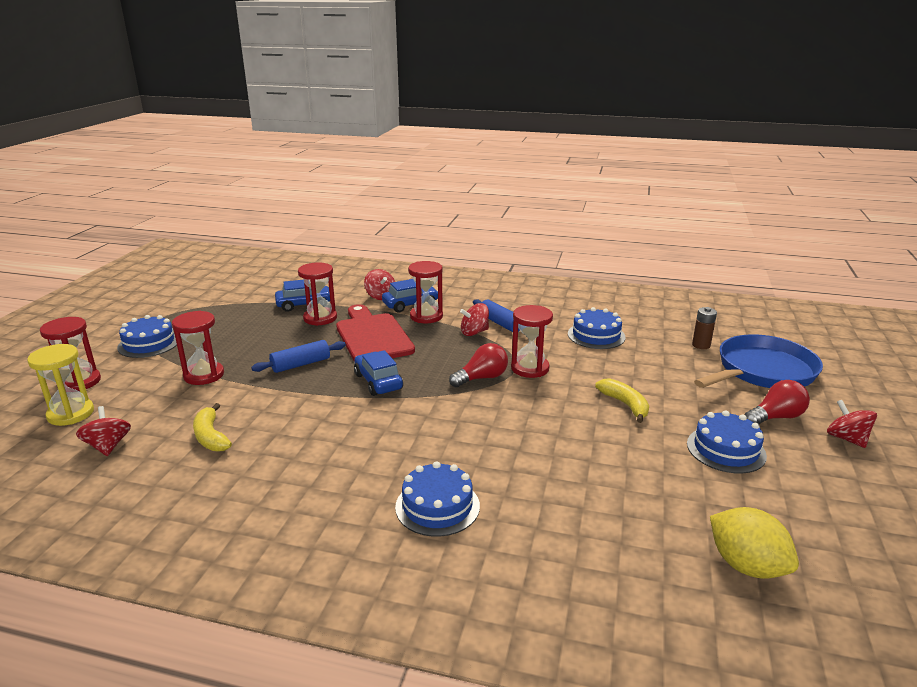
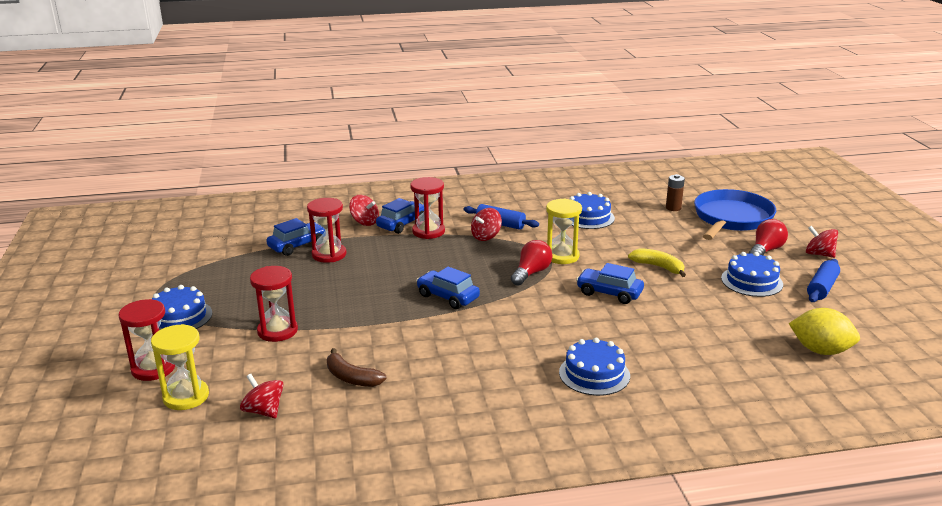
camera: 25 degrees left, 0 degrees up
yellow banana [193,403,232,452] -> brown banana [327,348,387,387]
blue rolling pin [251,340,346,373] -> blue rolling pin moved to [807,259,840,302]
red cutting board [336,304,415,362] -> none
red hourglass [511,305,553,378] -> yellow hourglass [546,199,582,264]
none -> blue car [576,263,644,304]

